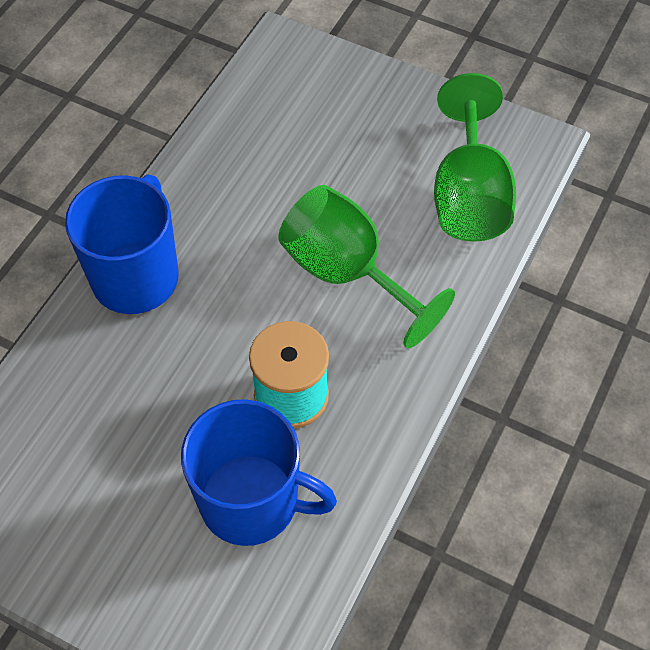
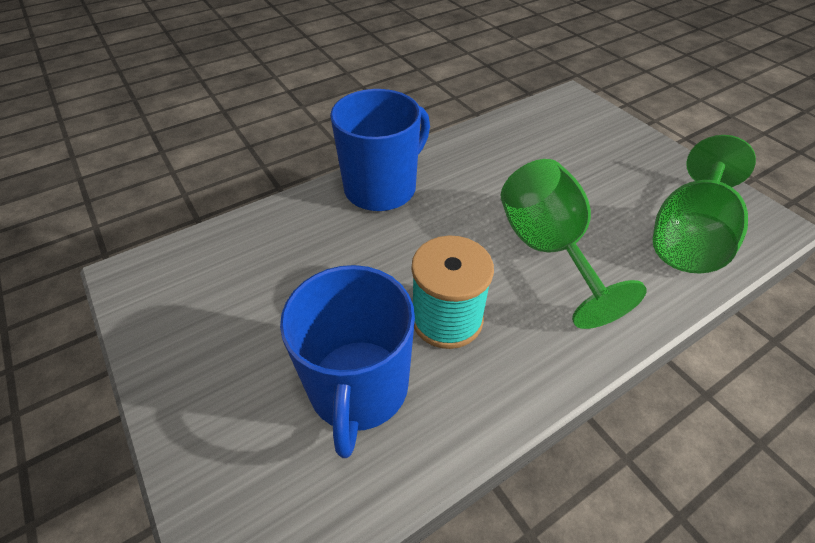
camera: 30 degrees right, 10 degrees down
blue mug [181,399,337,546] -> blue mug turned 45 degrees clockwise [280,265,415,458]

